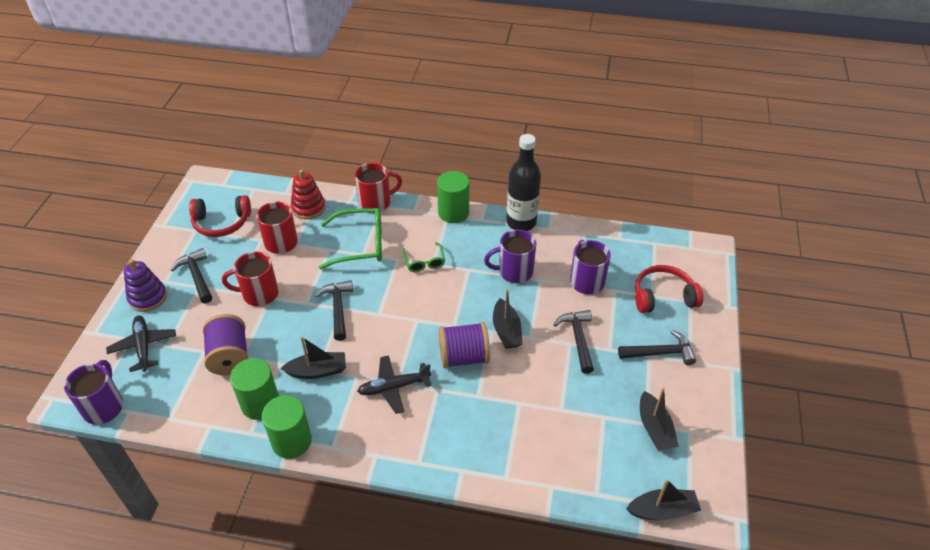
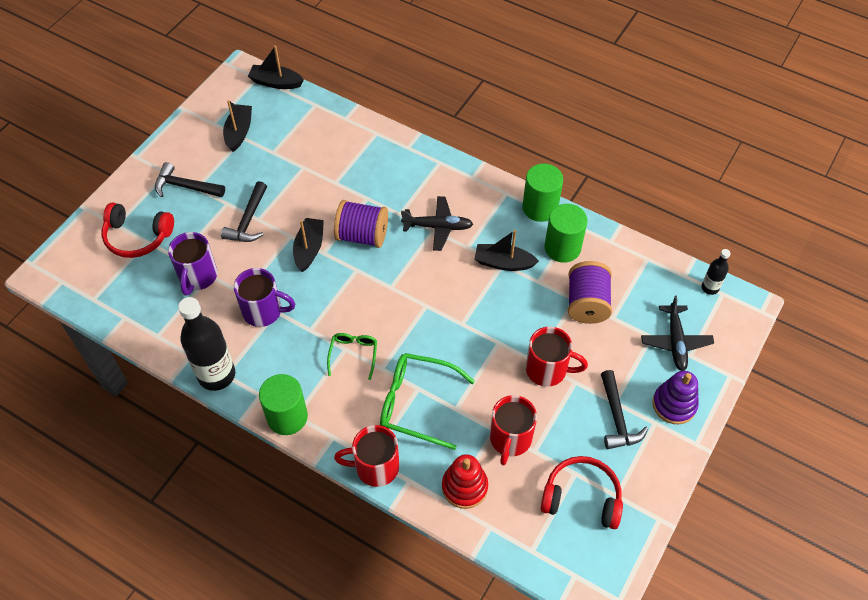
camera: 160 degrees left, 10 degrees up
purple mug [64,360,123,425] -> black bottle [702,249,731,295]
black hammer [315,280,353,341] -> none

